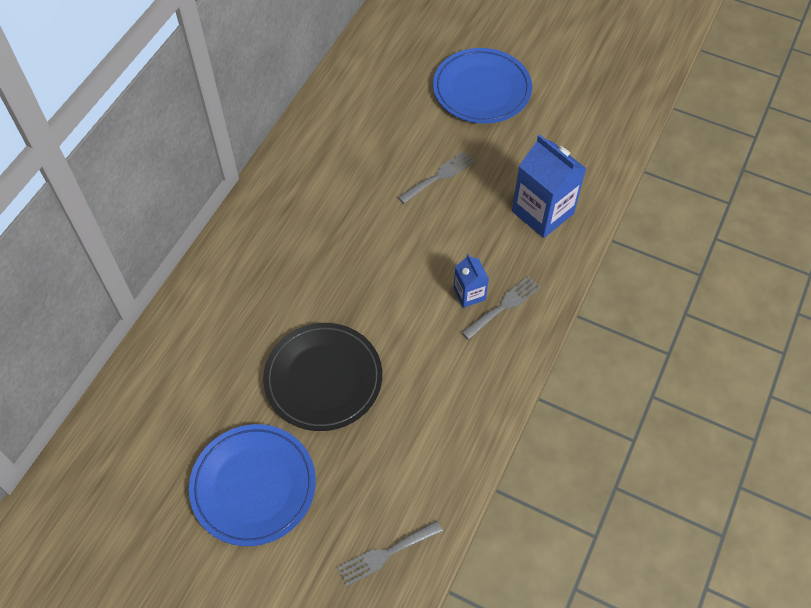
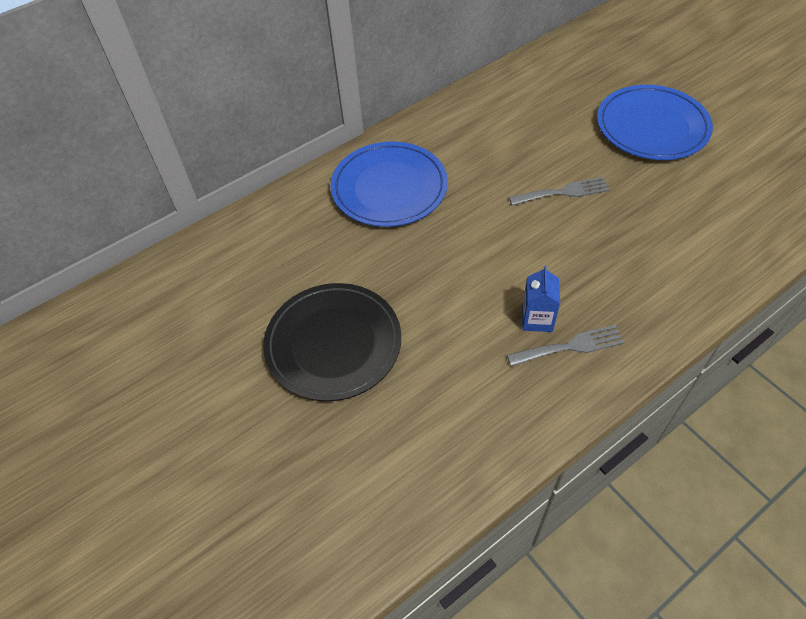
camera: 30 degrees right, 5 degrees down
blue plate [189,424,316,546] -> blue plate moved to [330,141,448,227]
grey fork [337,521,443,586] -> none
blue carton [512,134,586,238] -> none

